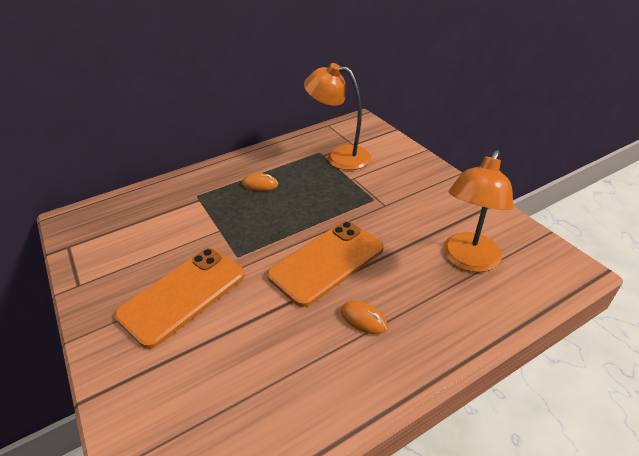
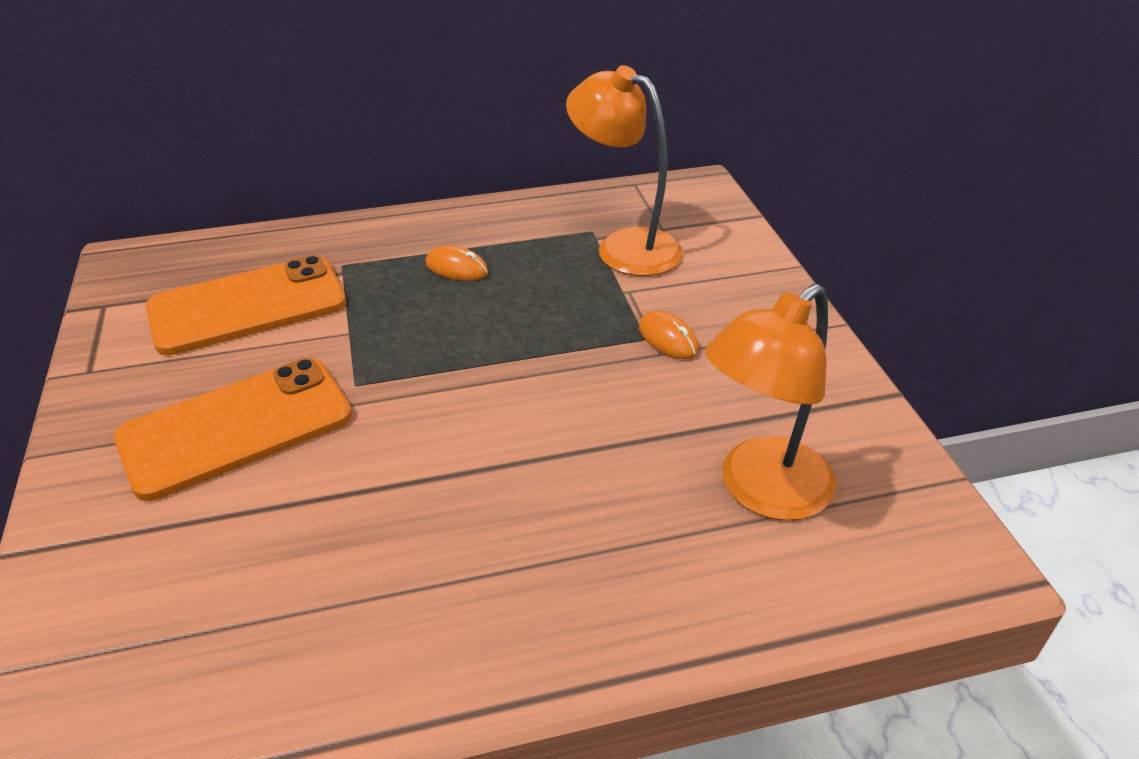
camera: 15 degrees right, 0 degrees up
orange phone [267,221,384,307] -> orange phone moved to [146,255,346,356]
orange mouse [341,301,388,334] -> orange mouse moved to [639,310,699,359]

